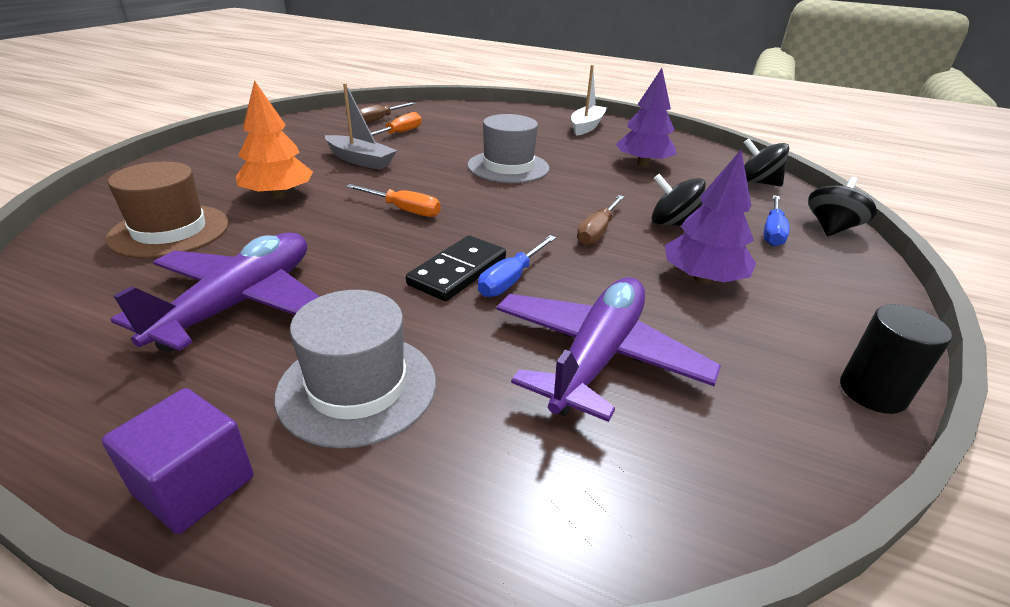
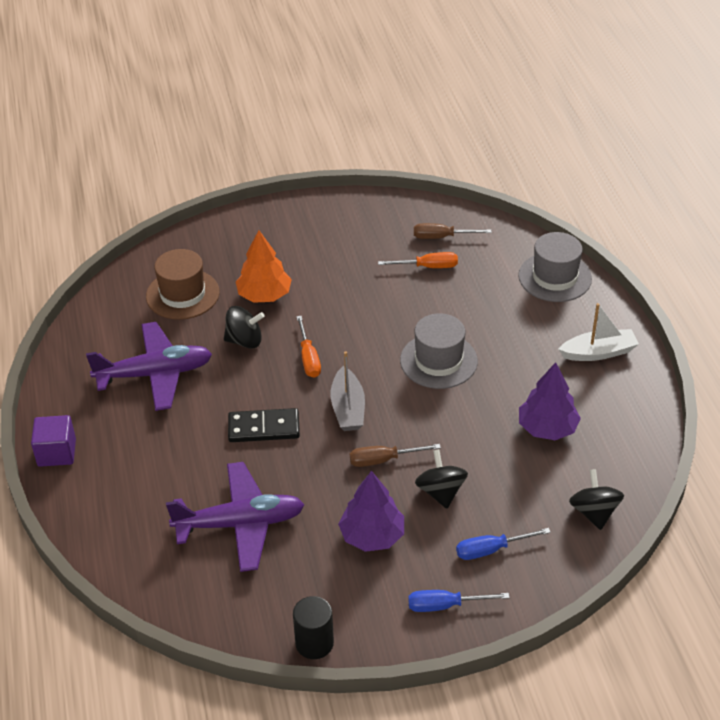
camera: 55 degrees right, 10 degrees up
grey hat [274,290,436,449] -> grey hat moved to [518,232,592,302]
grey boat [325,83,397,170] -> grey boat moved to [330,351,365,431]
blue screwdriver [478,235,556,297] -> blue screwdriver moved to [408,590,510,612]
black spinning top [808,177,877,236] -> black spinning top moved to [224,306,265,349]

